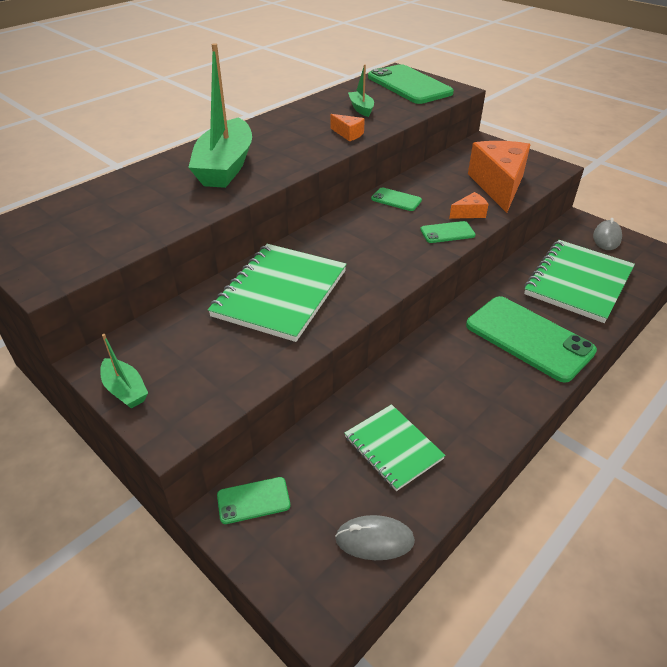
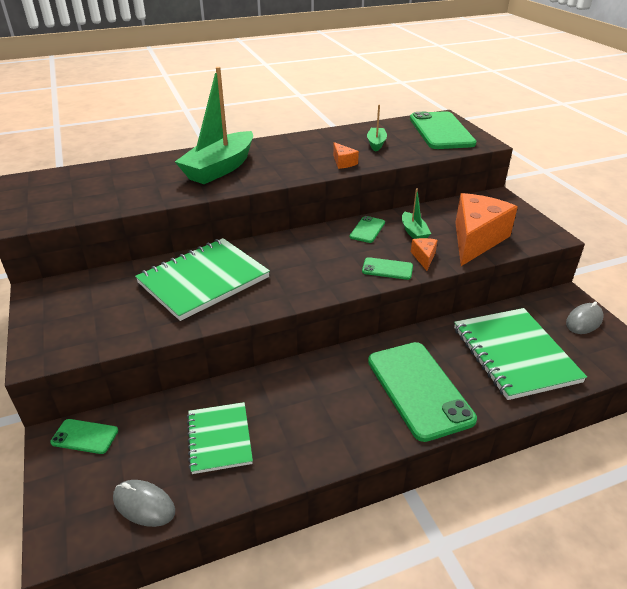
camera: 25 degrees right, 5 degrees down
green boat [100,334,148,408] -> green boat moved to [402,189,431,239]
green phone [371,187,422,211] -> green phone turned 60 degrees clockwise [350,216,385,243]
orange cheese [449,192,489,219] -> orange cheese turned 90 degrees counterclockwise [411,238,438,271]
green notebook [524,240,635,323] -> green notebook turned 75 degrees counterclockwise [454,308,587,400]

